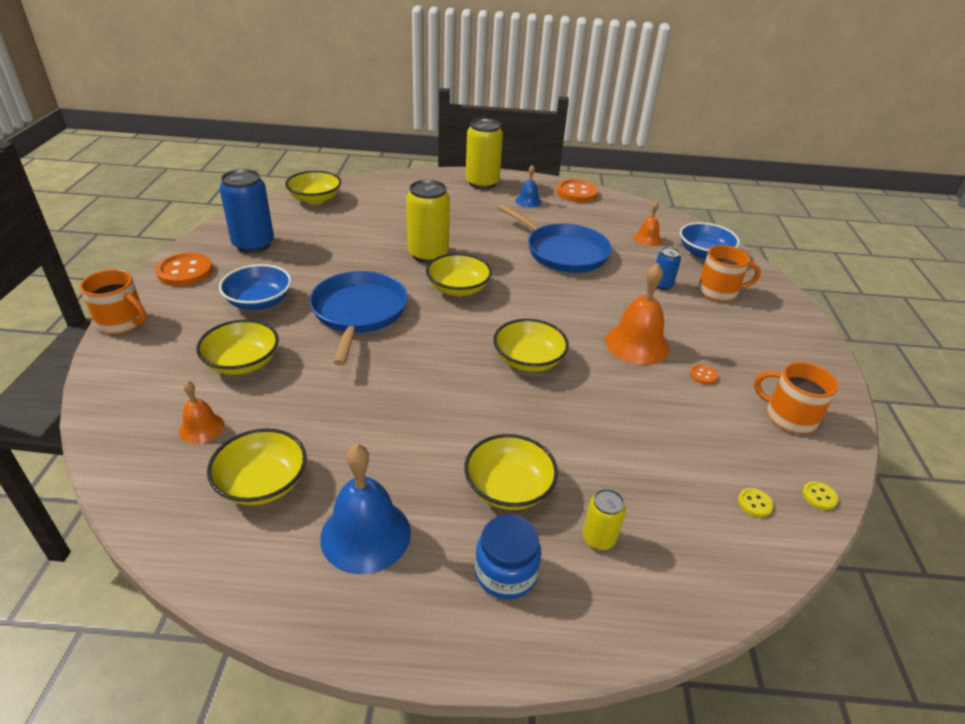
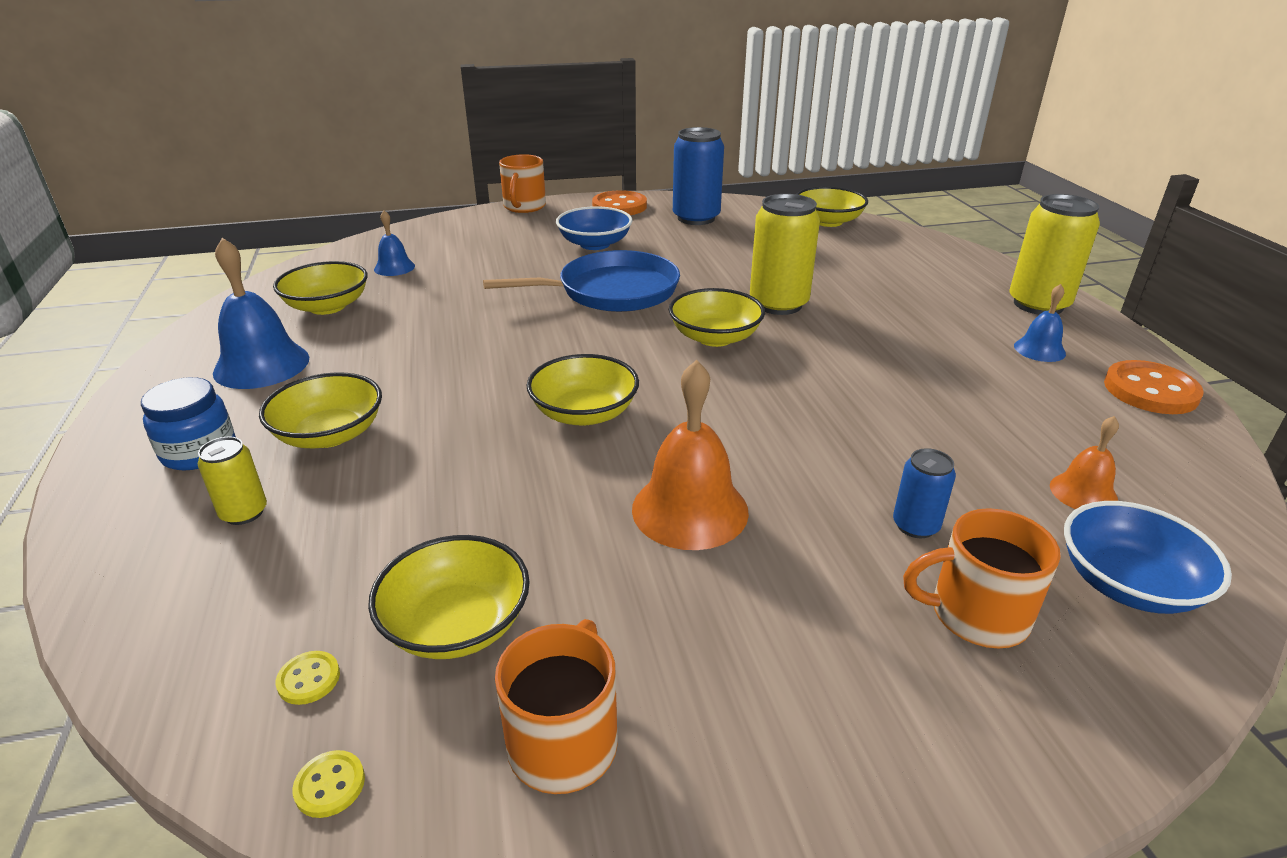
camera: 75 degrees right, 5 degrees down
orange bell [179,381,224,444] -> blue bell [374,210,415,276]
yellow bowl [196,320,279,375] -> yellow bowl moved to [368,535,530,659]
blue pan [498,204,612,273] -> none
orange button [690,364,718,385] -> none
orange mug [698,245,761,302] -> orange mug turned 105 degrees clockwise [903,508,1061,649]

